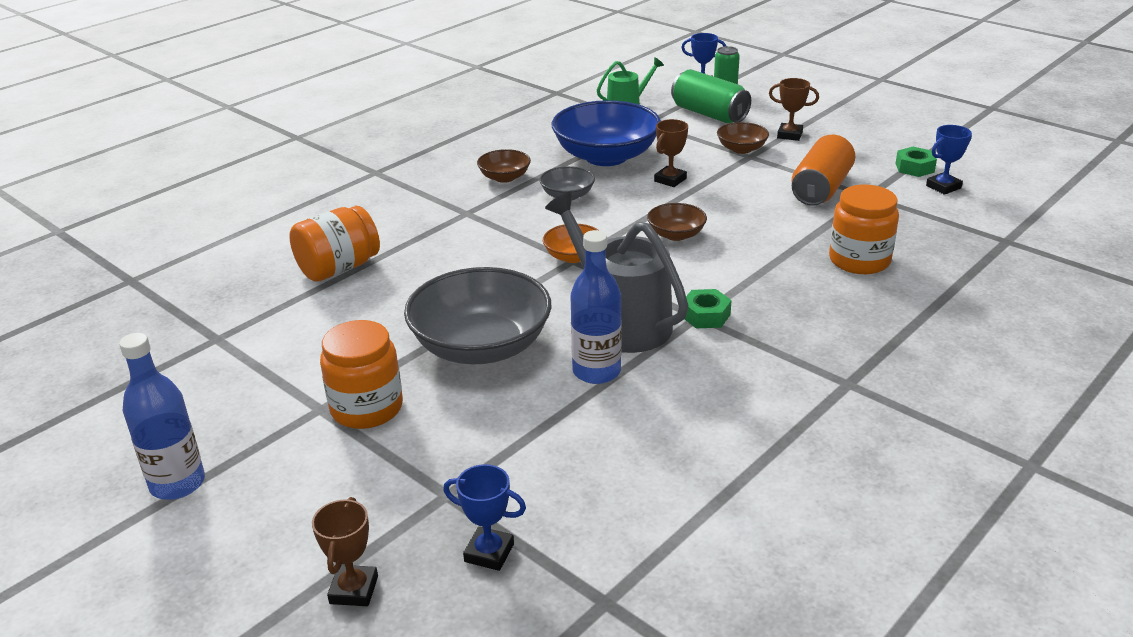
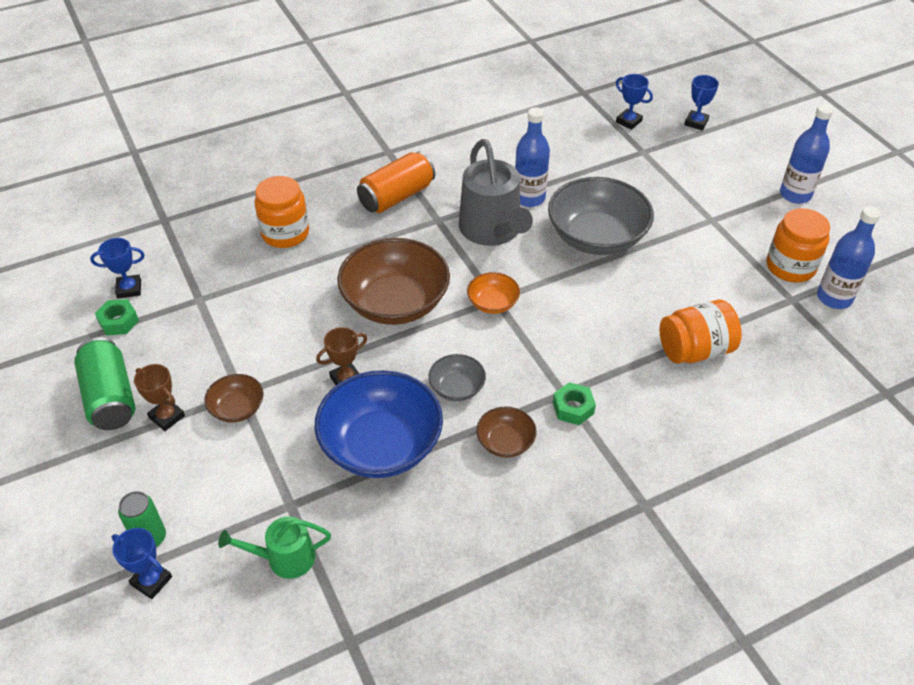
camera: 160 degrees left, 15 degrees up
brown trophy [312,497,378,606] -> blue trophy [684,75,719,130]
orange jar [320,320,403,429] -> orange jar moved to [767,208,830,282]
brown bowl [647,203,707,241] -> brown bowl [337,238,450,325], size x2.09
green can [671,69,751,123] -> green can moved to [74,337,135,430]
green nut [685,289,732,328] -> green nut moved to [553,382,596,425]
orange can [791,135,855,206] -> orange can moved to [357,151,435,213]
none -> blue bottle [817,206,881,309]

